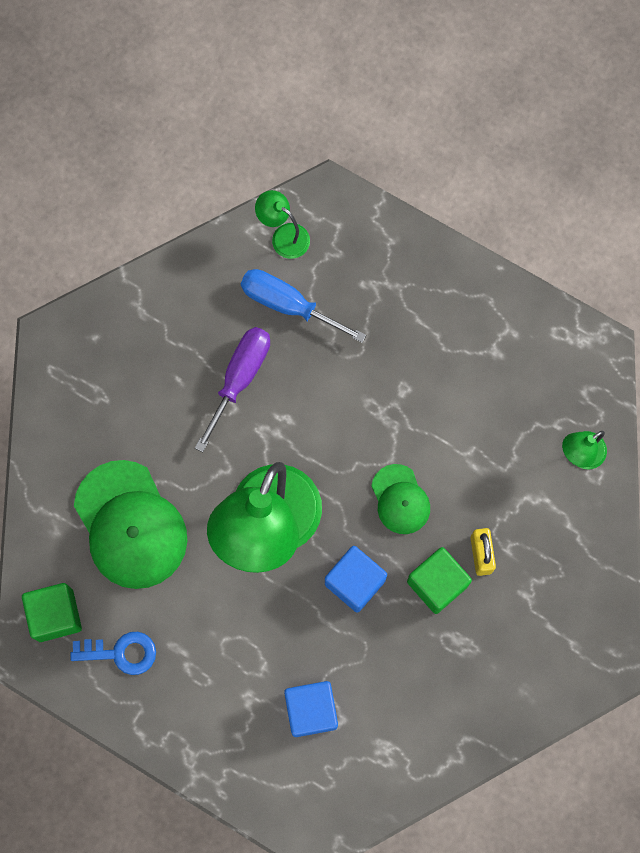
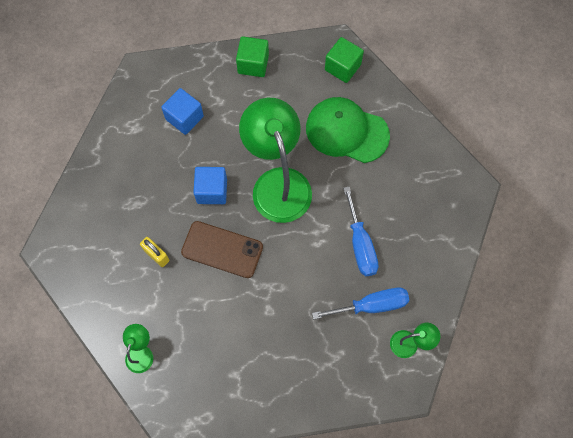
camera: 140 degrees right, 5 degrees down
blue key [70,632,156,675] -> none
purple screwdriver [195,327,270,452] -> blue screwdriver [343,186,379,276]
green cap [371,464,430,534] -> brown phone [181,221,263,278]
green cube [407,547,472,614] -> green cube moved to [236,36,269,77]

